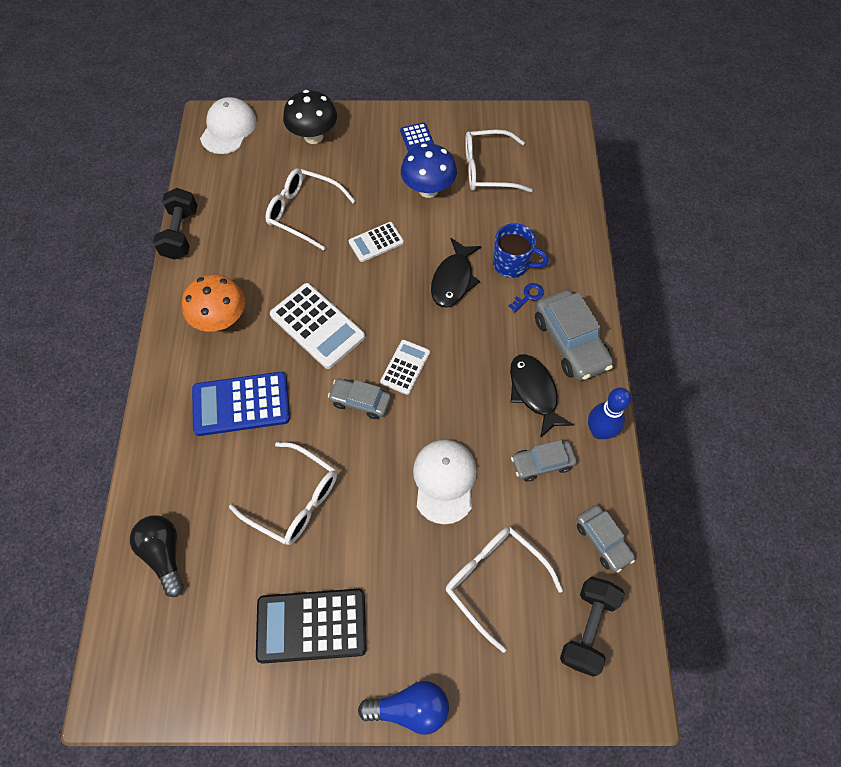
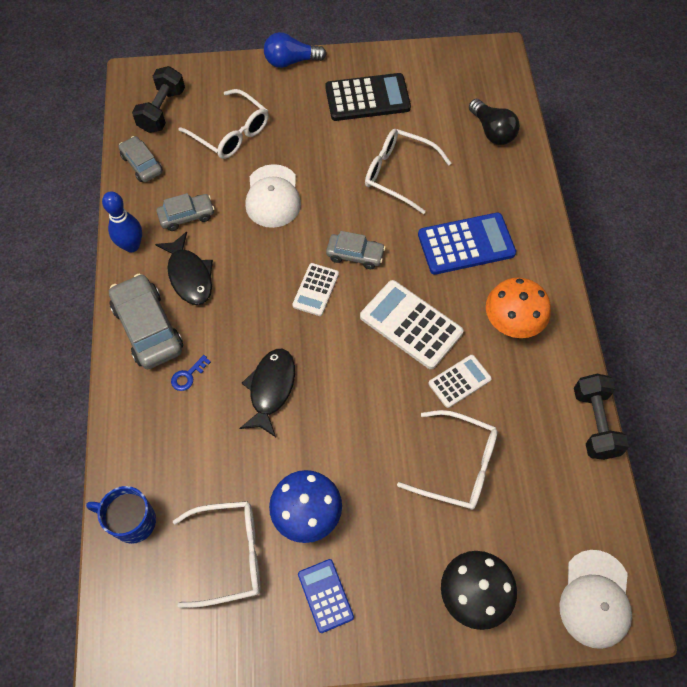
camera: 175 degrees right, 0 degrees up
white calculator [349,222,404,262] -> white calculator moved to [428,355,492,408]
blue mug [493,223,549,278] -> blue mug moved to [86,486,156,544]

